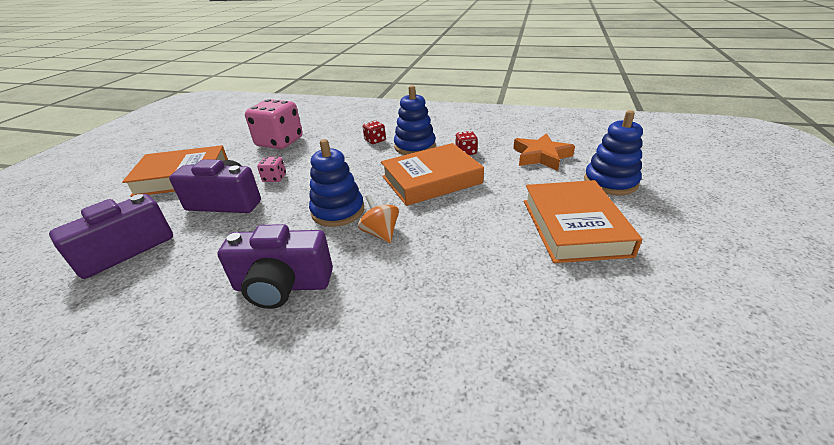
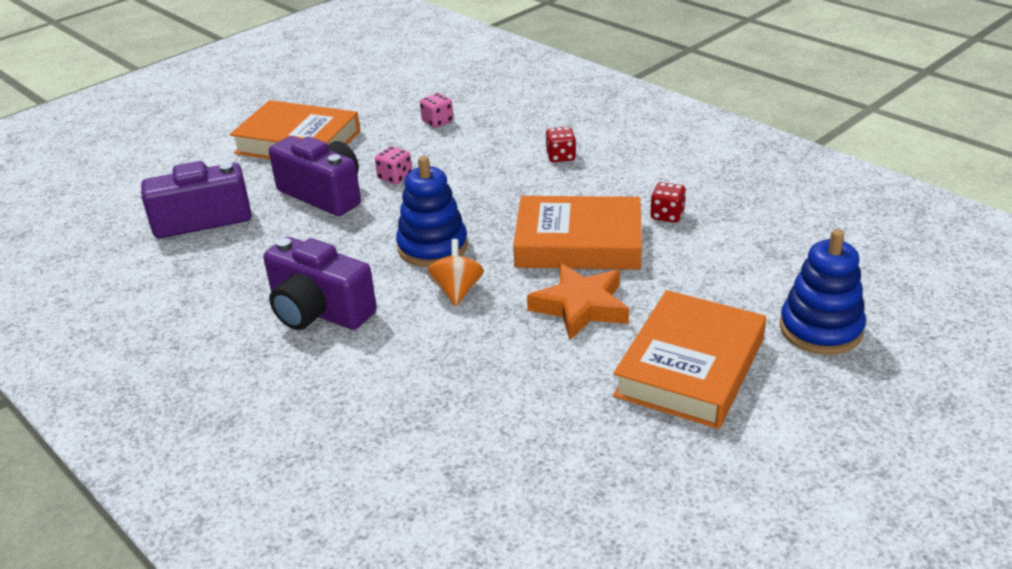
camera: 30 degrees right, 0 degrees up
pink dice [245,99,303,149] -> pink dice [420,93,453,128], size x0.45
blue stacking toy [394,85,436,155] -> none
orange star [513,133,575,171] -> orange star moved to [527,263,629,341]

